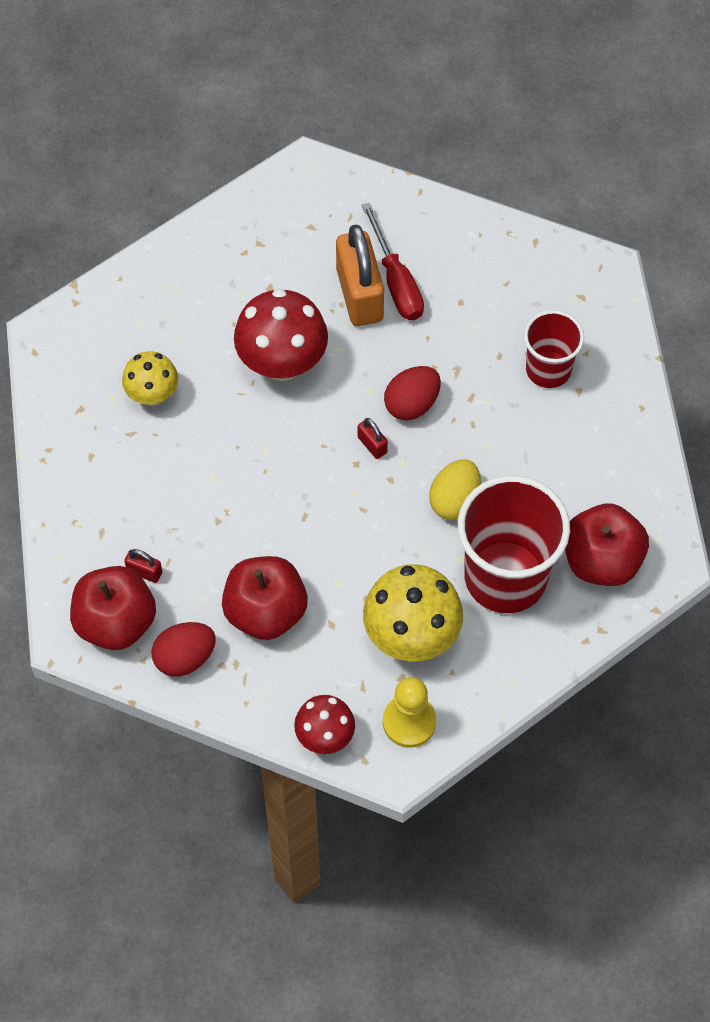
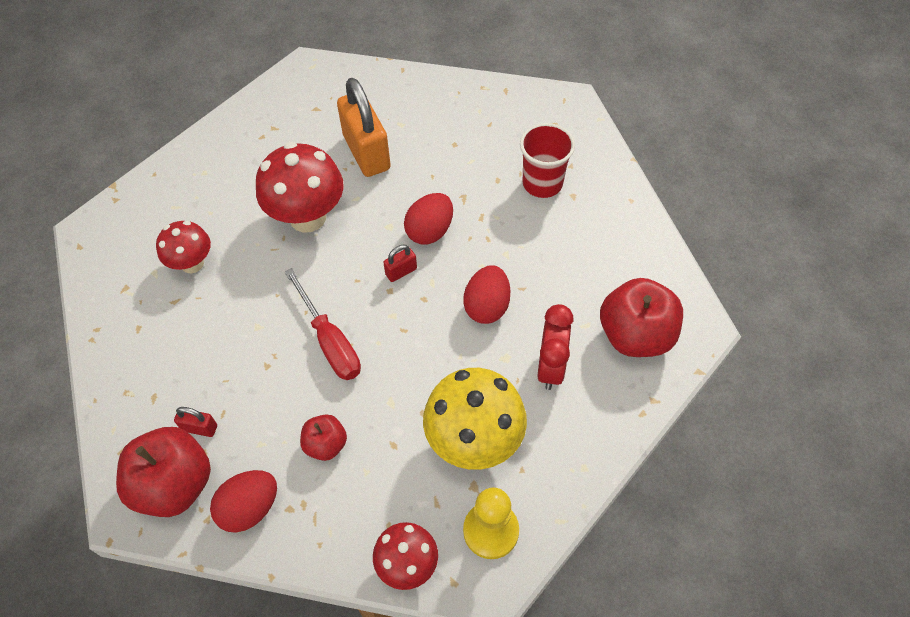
camera: 10 degrees left, 5 degrees down
yellow mushroom [122,351,178,406] -> red mushroom [156,221,211,273]
red apple [222,556,308,640] -> red apple [300,414,347,461], size x0.54
red padlock [358,418,388,459] -> red padlock turned 75 degrees counterclockwise [383,245,417,282]
red screwdriver [362,203,424,320] -> red screwdriver moved to [285,268,361,380]
yellow egg [429,459,481,520] -> red egg [463,265,510,324]
red cup [458,475,570,613] -> red clock [537,304,574,390]

